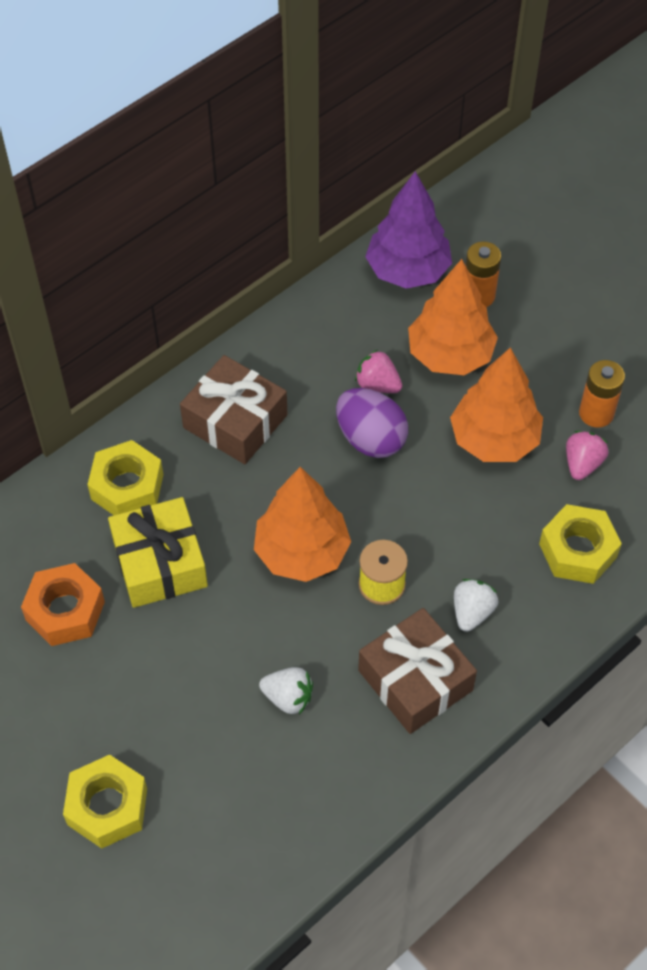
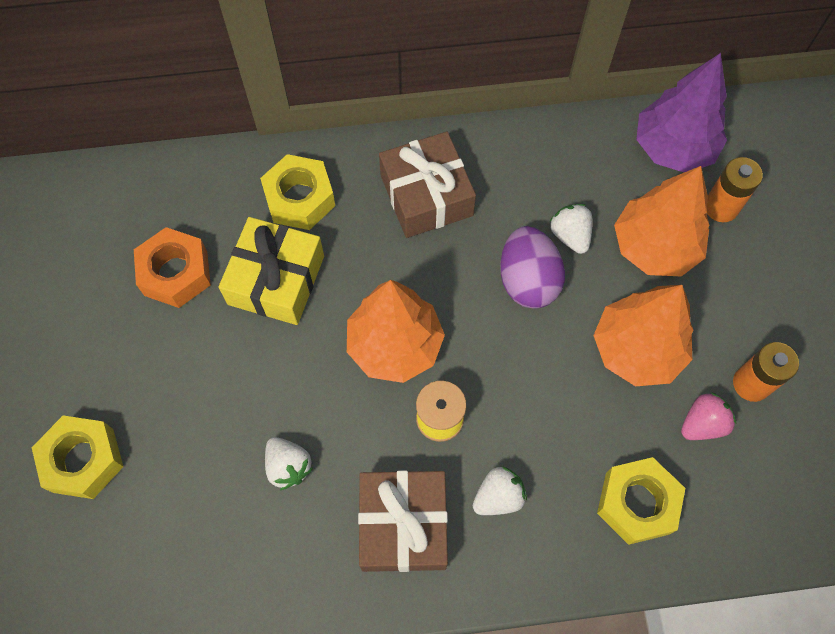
camera: 35 degrees right, 10 degrees up
pink strawberry [355,350,402,393] -> white strawberry [549,204,592,254]

